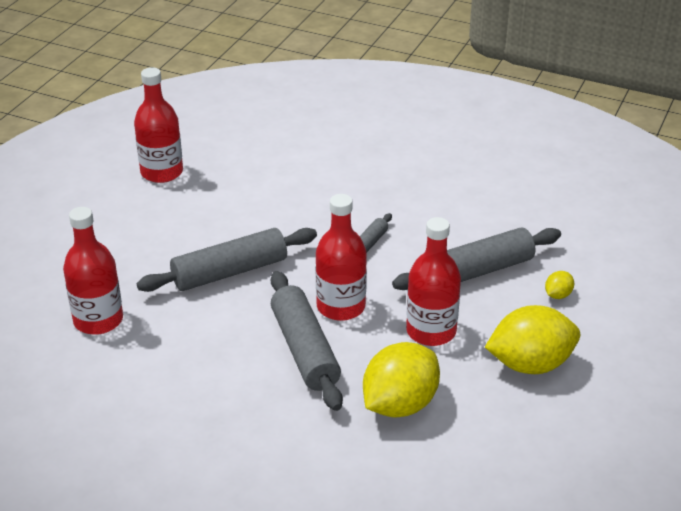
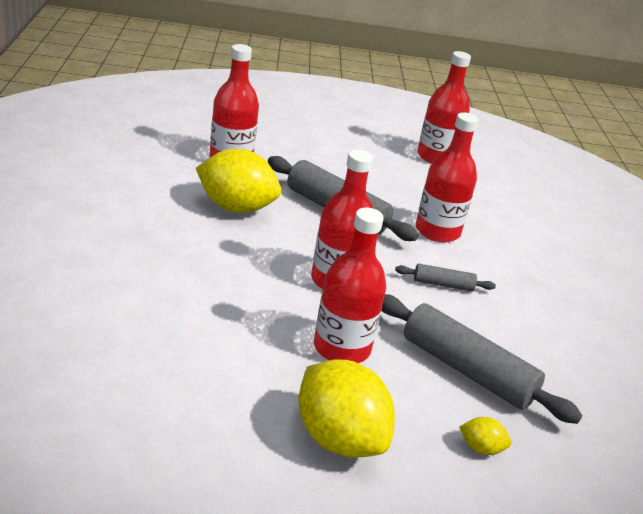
camera: 60 degrees right, 5 degrees down
grey rolling pin [271,271,343,411] -> none
yellow lemon [363,342,440,418] -> yellow lemon moved to [196,149,281,213]
none -> red bottle [416,112,479,243]

